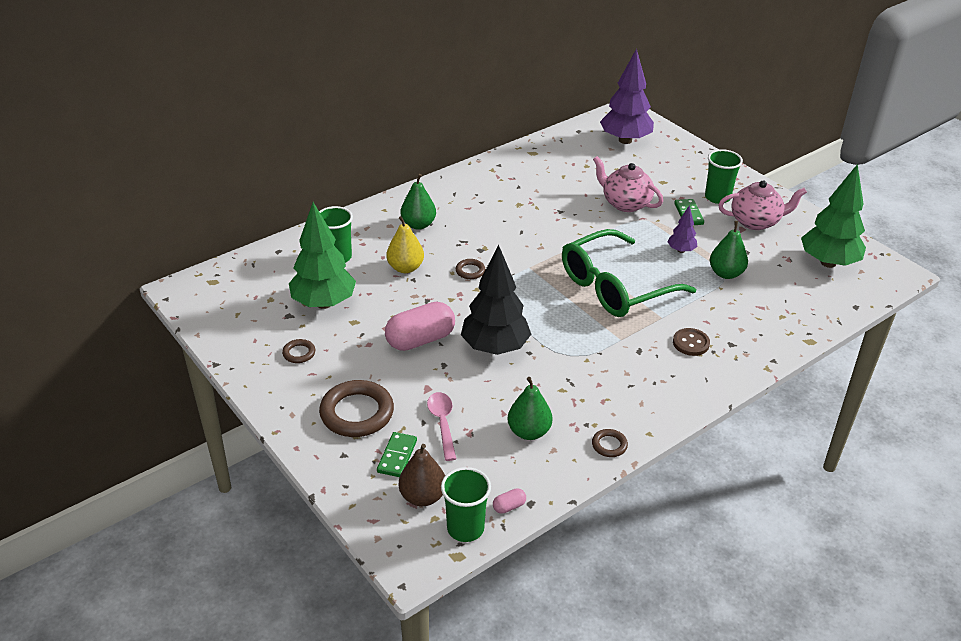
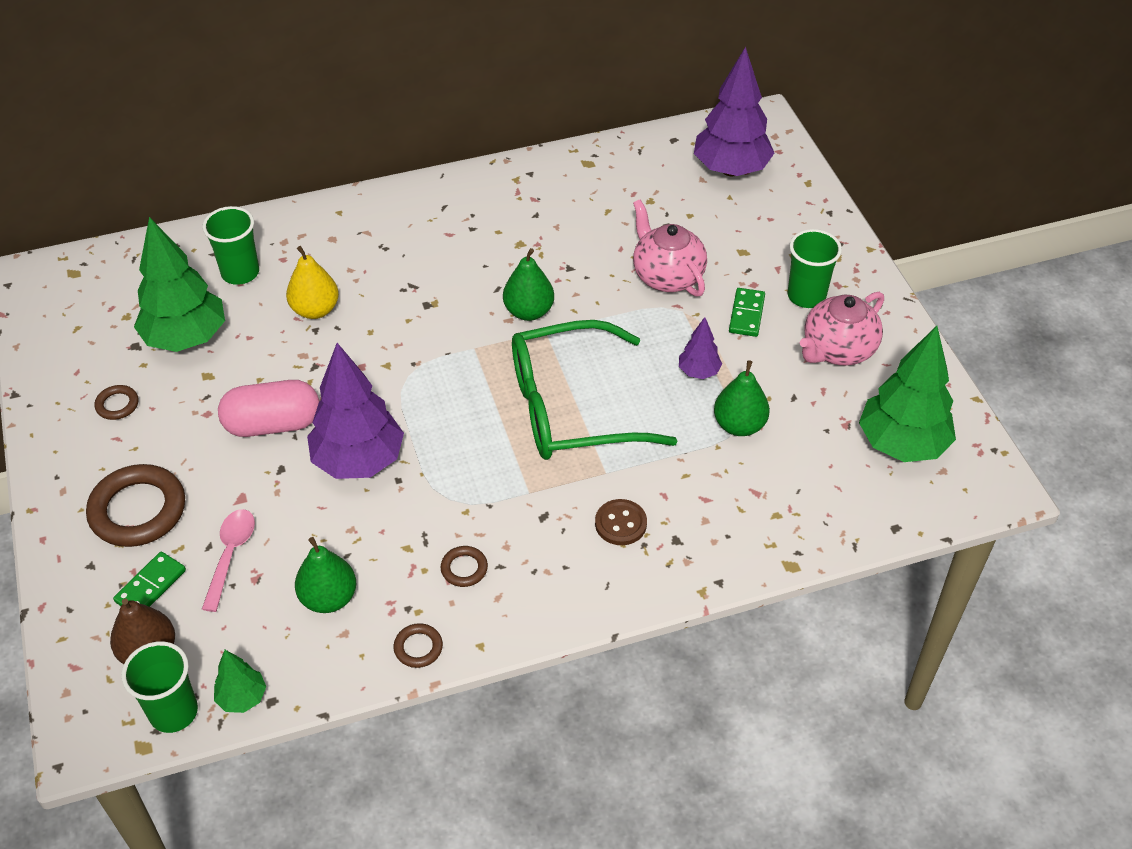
camera: 20 degrees right, 10 degrees up
green pear [401,174,436,230] -> green pear moved to [503,248,554,321]
brown ring [456,259,485,279] -> brown ring moved to [440,546,488,587]
black tree [461,245,531,355] -> purple tree [307,343,404,479]
pink capsule [493,488,526,514] -> green tree [214,650,266,713]
pink teapot [718,180,807,230] -> pink teapot turned 120 degrees clockwise [800,292,884,366]

